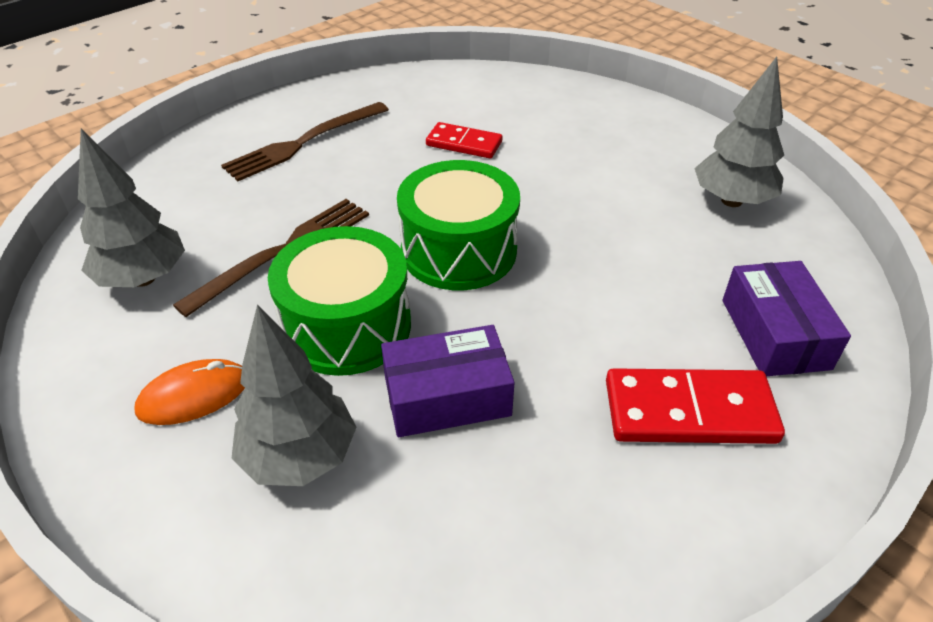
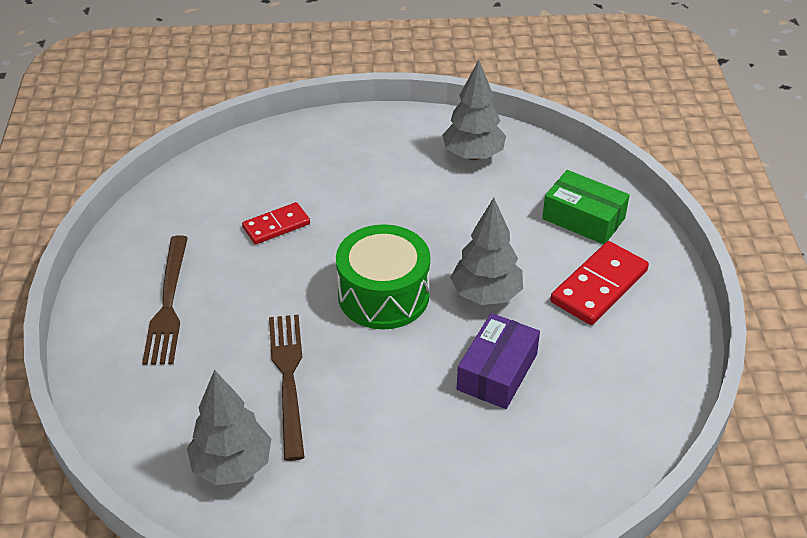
camera: 50 degrees left, 0 degrees up
orange mouse [134,359,245,425] -> none
grey tree [231,305,357,486] -> grey tree moved to [450,198,523,305]
green drum [268,226,411,376] -> none
purple box [723,261,851,376] -> green box [542,170,630,244]

